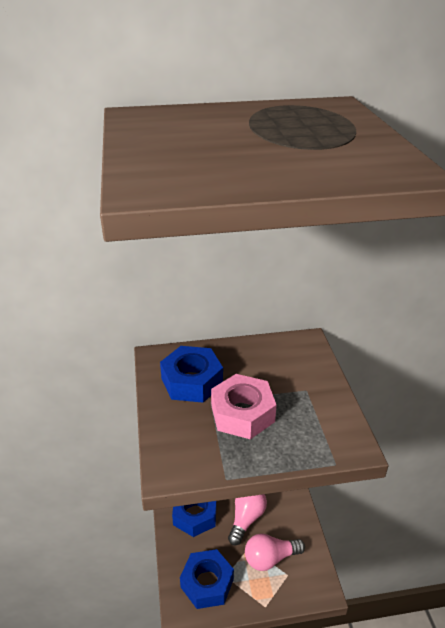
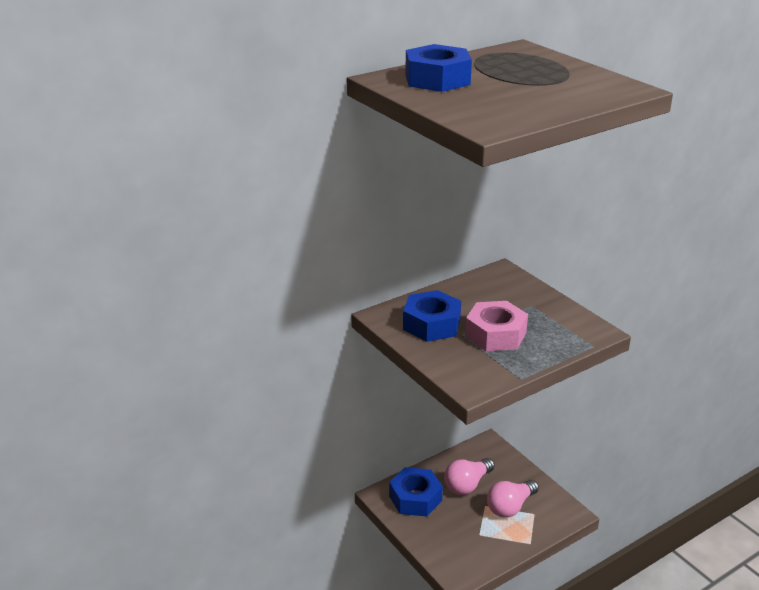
camera: 25 degrees left, 5 degrees down
blue nut [180,549,234,609] -> blue nut moved to [405,44,472,92]
pink light bulb [228,494,267,545] -> pink light bulb turned 135 degrees counterclockwise [444,458,495,495]

